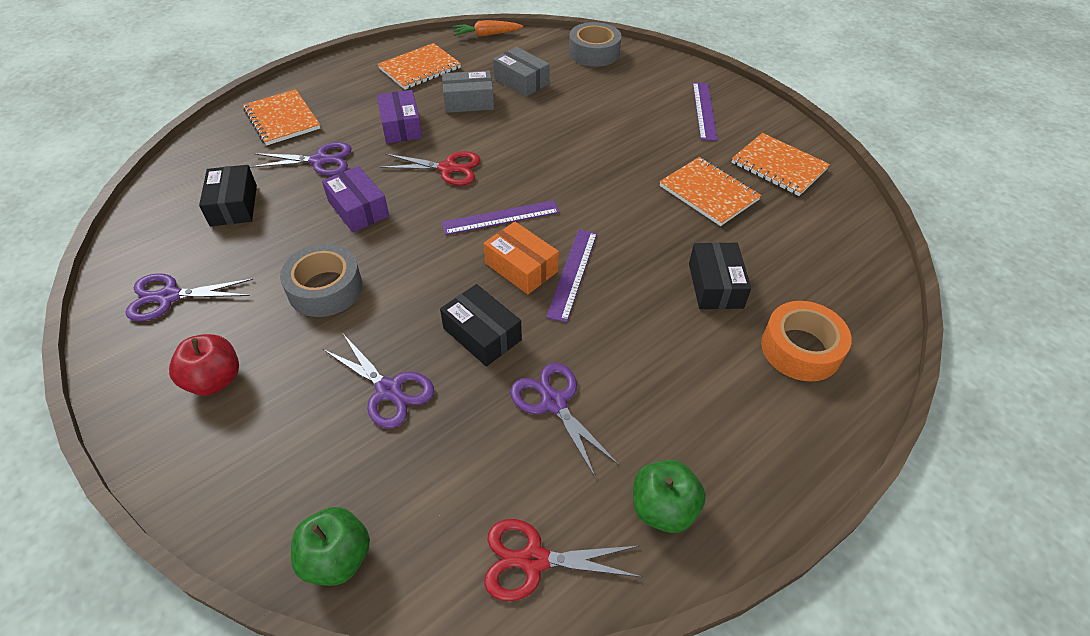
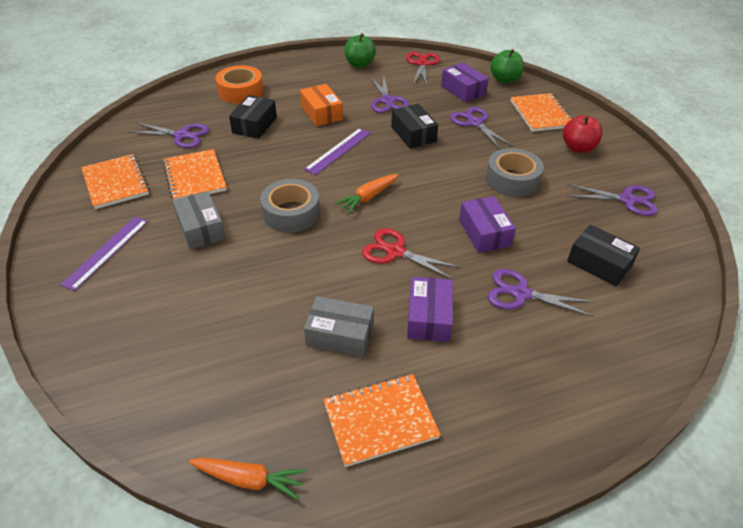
camera: 160 degrees left, 5 degrees down
black box [199,165,257,226] -> black box turned 60 degrees counterclockwise [567,225,640,287]
orange notebook [243,89,320,146] -> orange notebook moved to [511,93,572,132]
purple ruler [441,200,559,235] -> orange carrot [335,174,399,213]
orange box [484,222,559,294] -> orange box moved to [300,84,343,126]
red scissors [484,519,642,601] -> red scissors turned 105 degrees counterclockwise [406,52,440,86]
grey box [493,47,550,97] -> grey box moved to [173,191,226,250]
grey tape [569,22,621,67] -> grey tape moved to [260,179,320,233]
none -> purple scissors [128,122,209,148]
none -> purple box [441,62,489,102]

